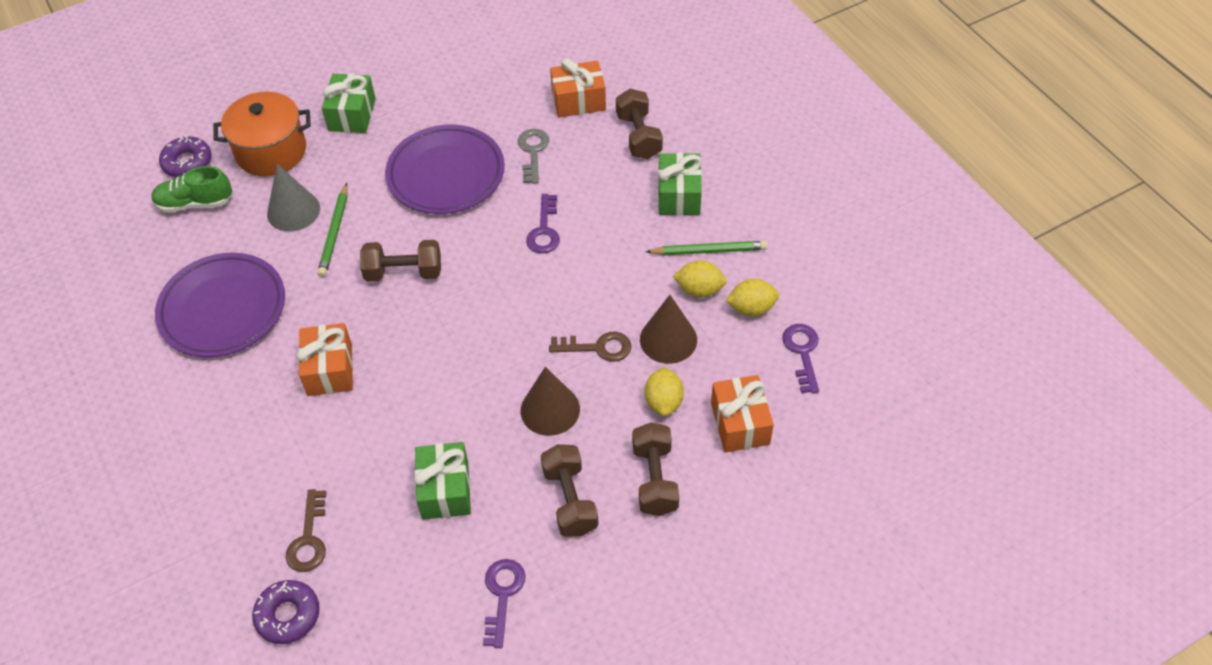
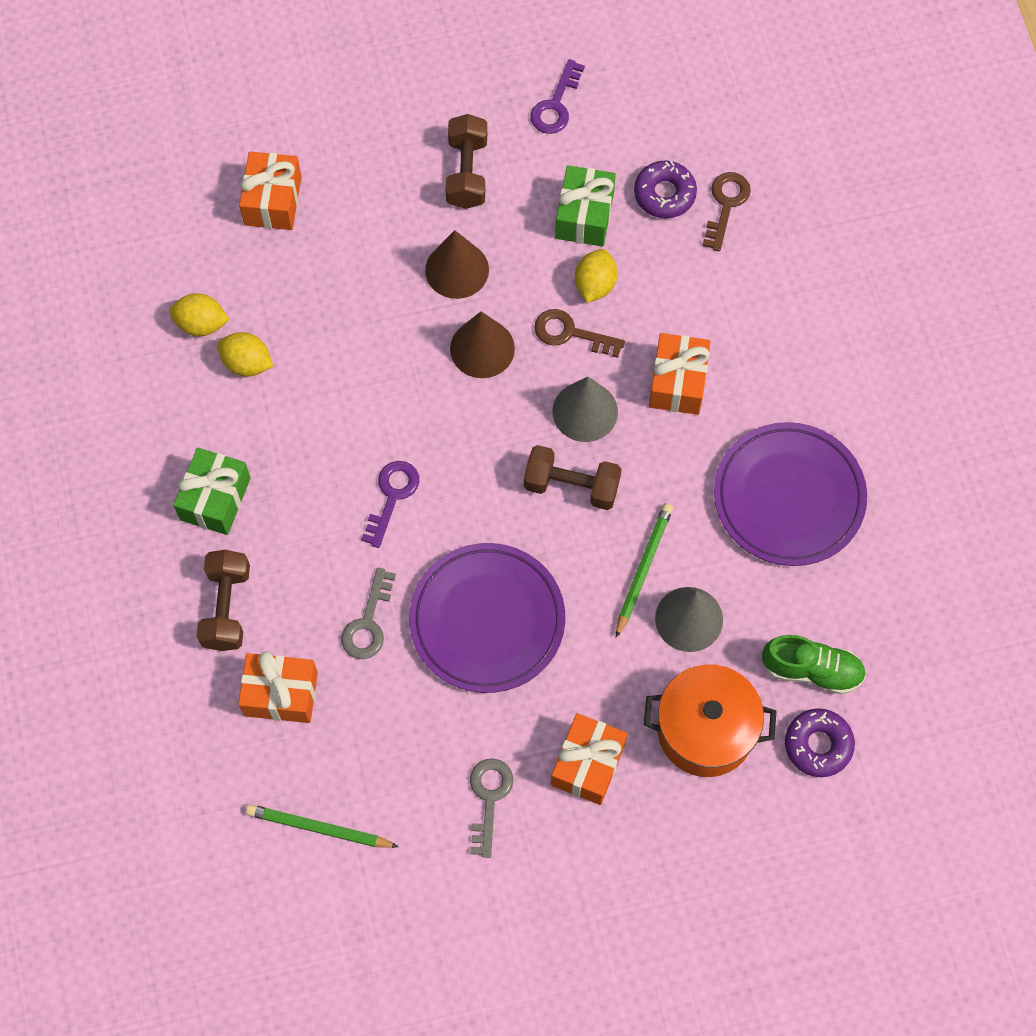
camera: 165 degrees left, 15 degrees up
purple donut [252,580,320,644] -> purple donut moved to [634,160,697,219]
green gift [322,74,376,133] -> orange gift [551,713,627,805]
brown key [549,332,631,362] -> brown key moved to [534,309,625,358]
brown dumbbell [632,423,679,516] -> none
brown cone [640,295,697,364] -> brown cone moved to [450,311,515,378]
green pencil [645,241,768,256] -> green pencil moved to [246,804,399,848]
yellow lemon [645,367,684,416] -> yellow lemon moved to [575,249,617,303]
purple key [782,324,819,393] -> none
none -> grey key [470,758,513,858]
none -> grey cone [553,377,618,442]

